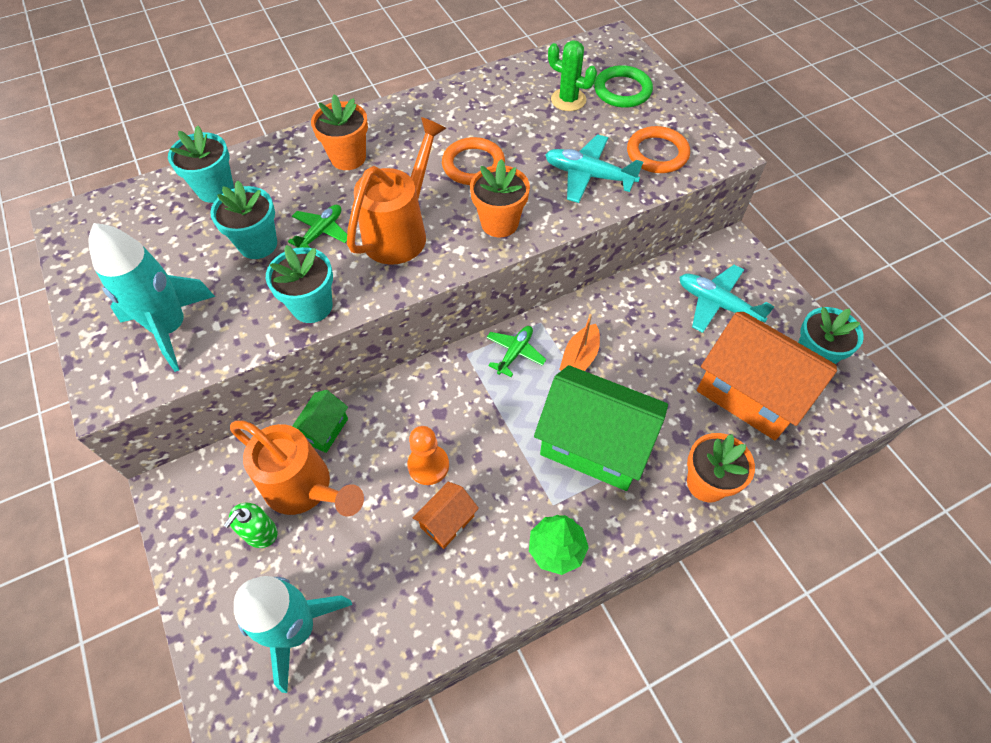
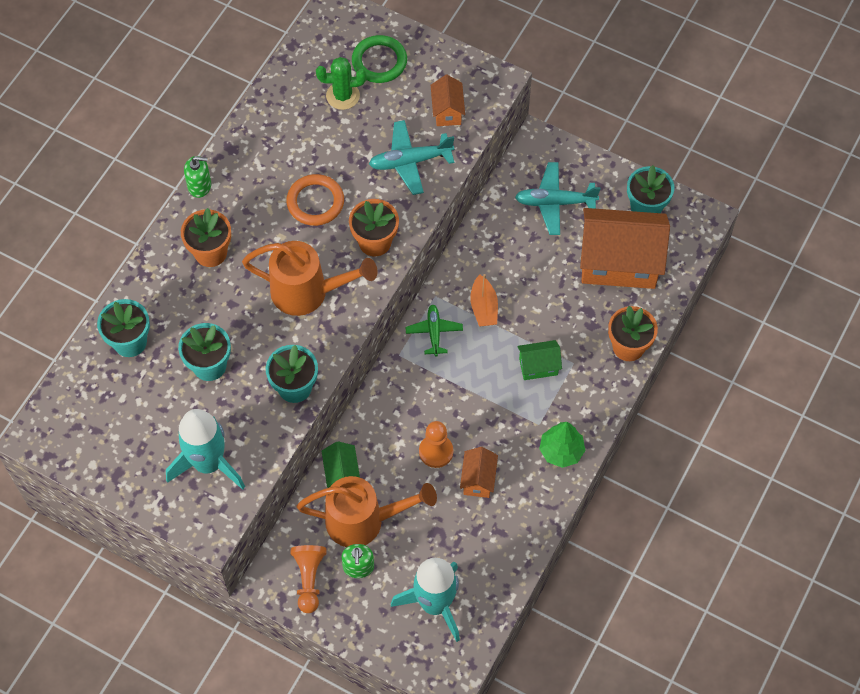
camera: 35 degrees left, 5 degrees up
green plane [288,204,347,248] -> none
orange watering can [347,117,446,265] -> orange watering can turned 105 degrees clockwise [242,241,378,316]
green house [534,365,668,491] -> green house [517,340,562,380], size x0.46
orange ring [627,126,690,173] -> orange house [431,75,465,126]
none -> green soap dispenser [184,156,211,198]
none -> orange pawn [291,545,326,613]

